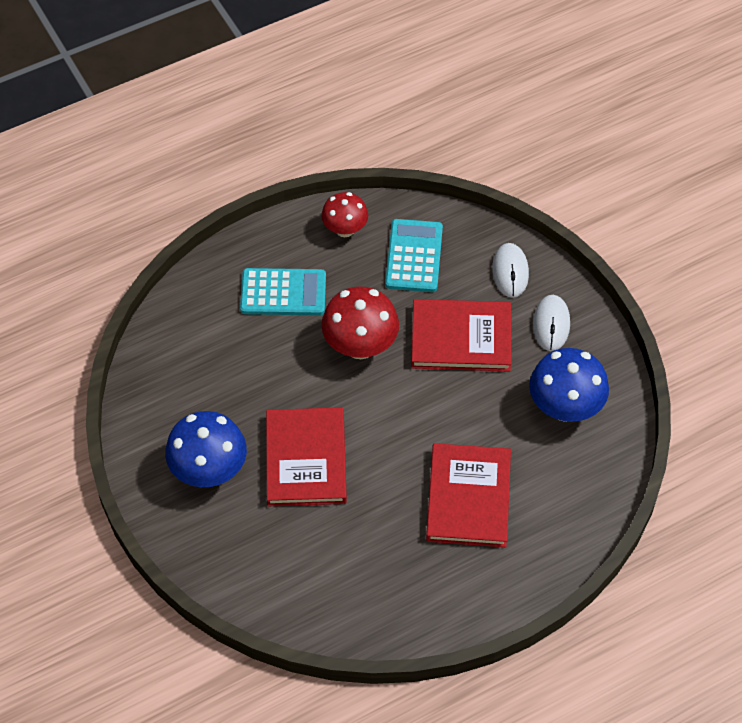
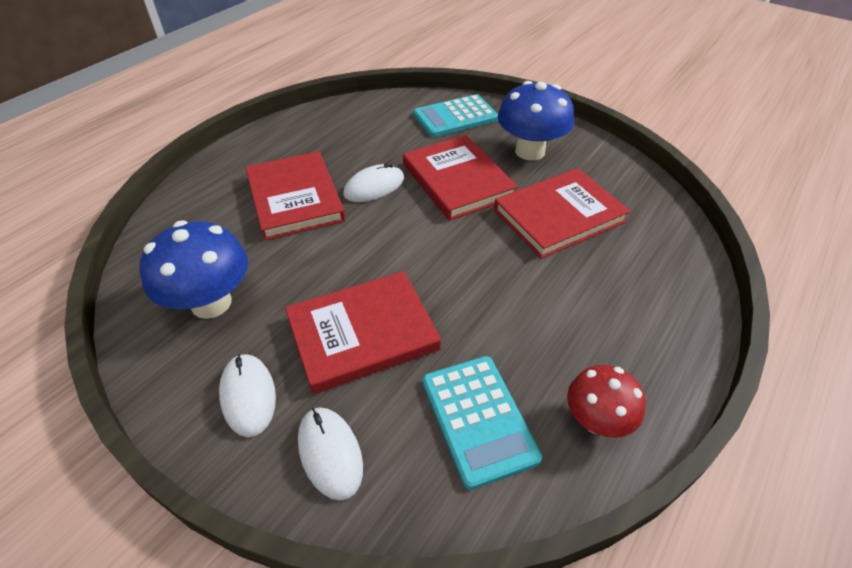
camera: 155 degrees right, 10 degrees down
turquoise calculator [240,268,326,315] -> turquoise calculator moved to [413,94,498,137]
red mushroom [321,287,399,359] -> none
none -> white mouse [343,163,404,202]
none -> red book [494,168,631,259]

